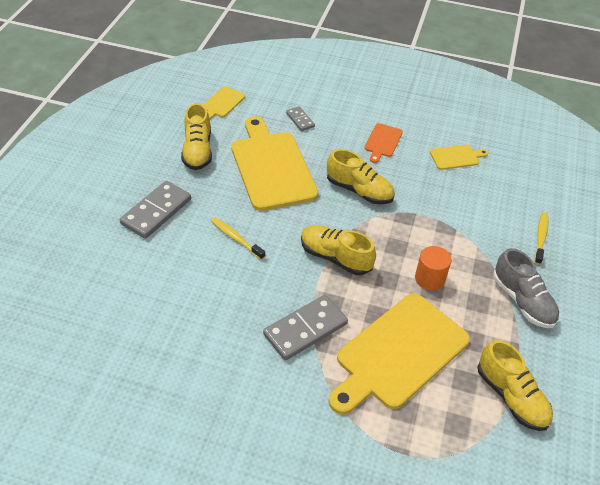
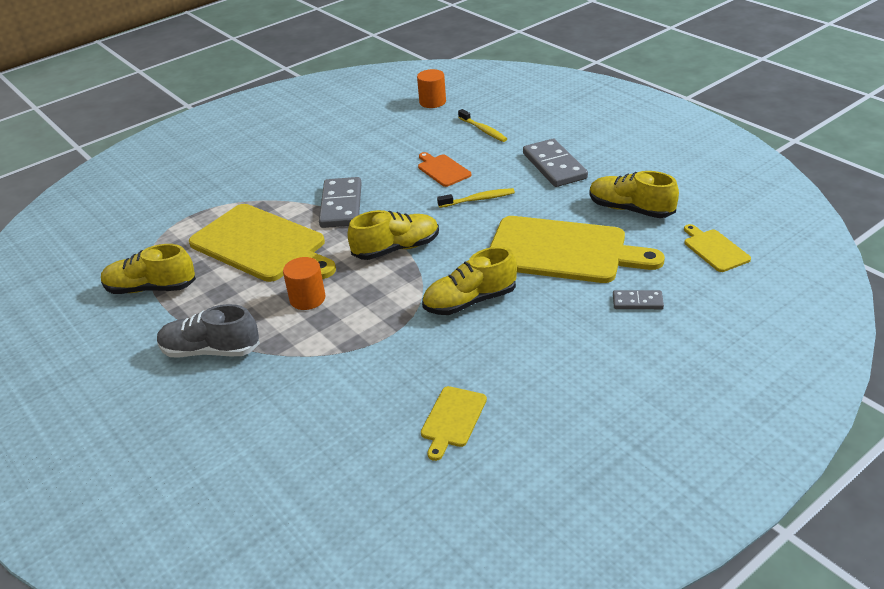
camera: 130 degrees right, 10 degrees down
yellow cutting board [329,293,470,415] -> yellow cutting board turned 135 degrees clockwise [189,204,336,282]
orange cutting board [365,123,403,163] -> orange cutting board moved to [418,152,471,187]
yellow toothbrush [534,212,548,265] -> yellow toothbrush moved to [458,109,507,142]
none -> orange cylinder [417,69,446,108]

